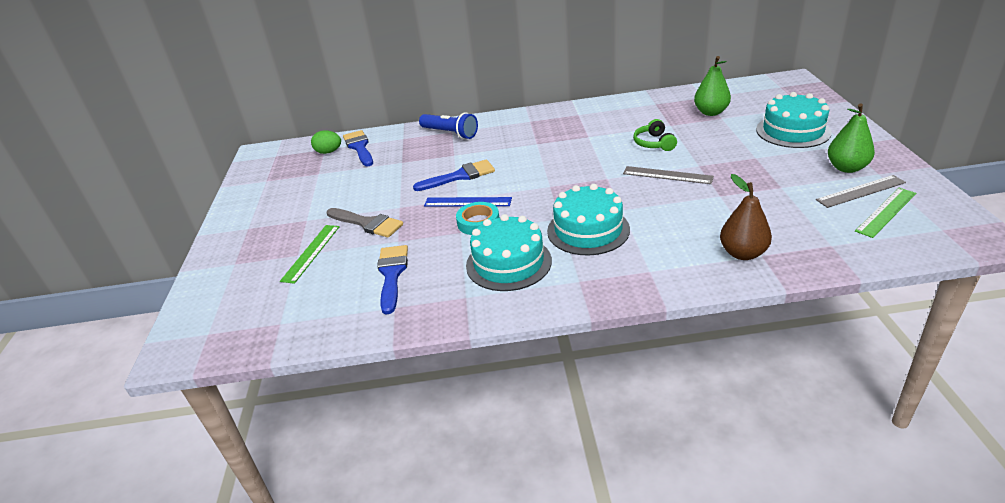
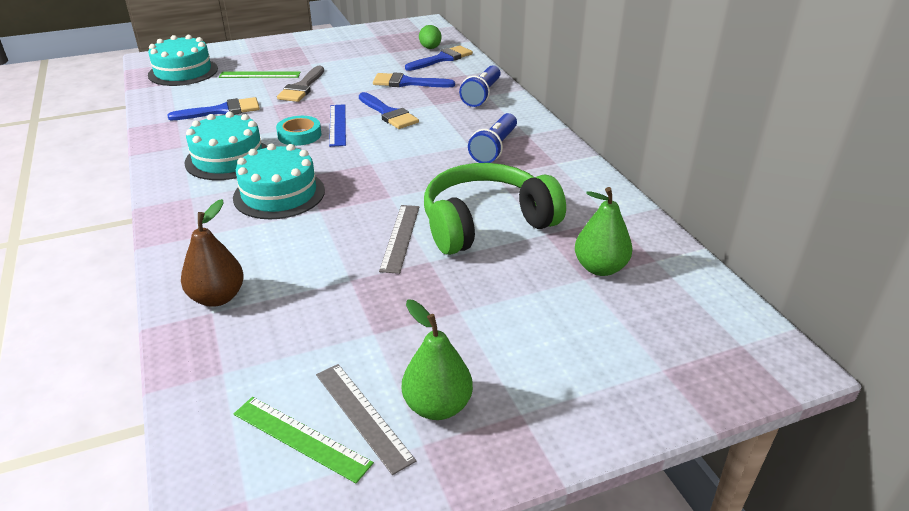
camera: 70 degrees right, 0 degrees up
green headphones [633,119,677,151] -> green headphones [424,163,566,255], size x2.19
turquoise cake [756,92,832,148] -> turquoise cake moved to [148,35,218,86]
none -> blue brush [373,73,455,87]
none -> blue flashlight [468,113,517,163]

